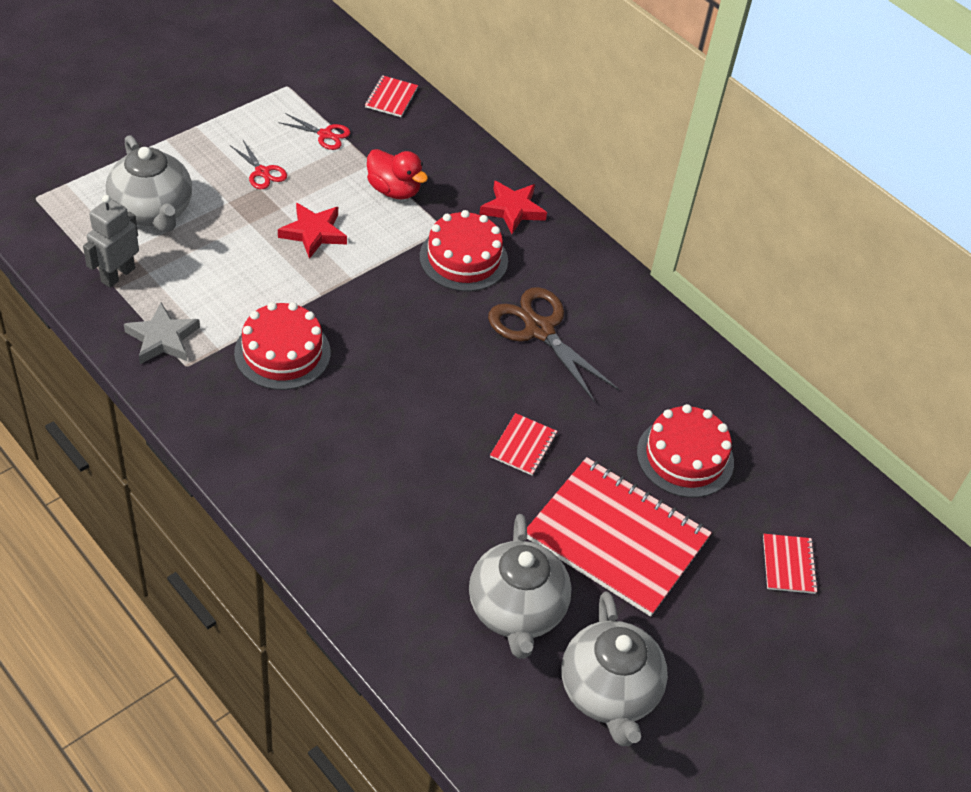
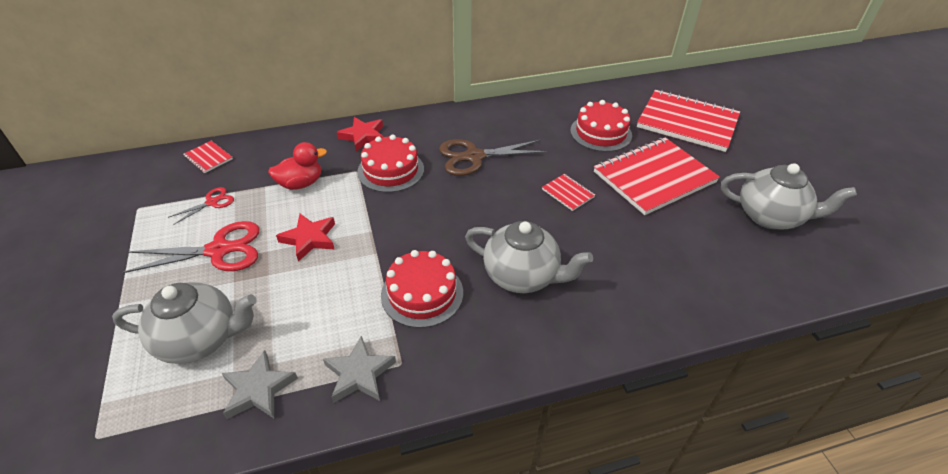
camera: 60 degrees left, 5 degrees down
grey robot [83,195,139,288] -> grey star [222,350,298,419]
red scissors [230,140,287,189] -> red scissors [122,221,259,273], size x1.93
grey teapot [469,514,572,659] -> grey teapot moved to [465,221,593,293]
red notebook [763,534,818,594] -> red notebook [637,90,740,152], size x2.37

